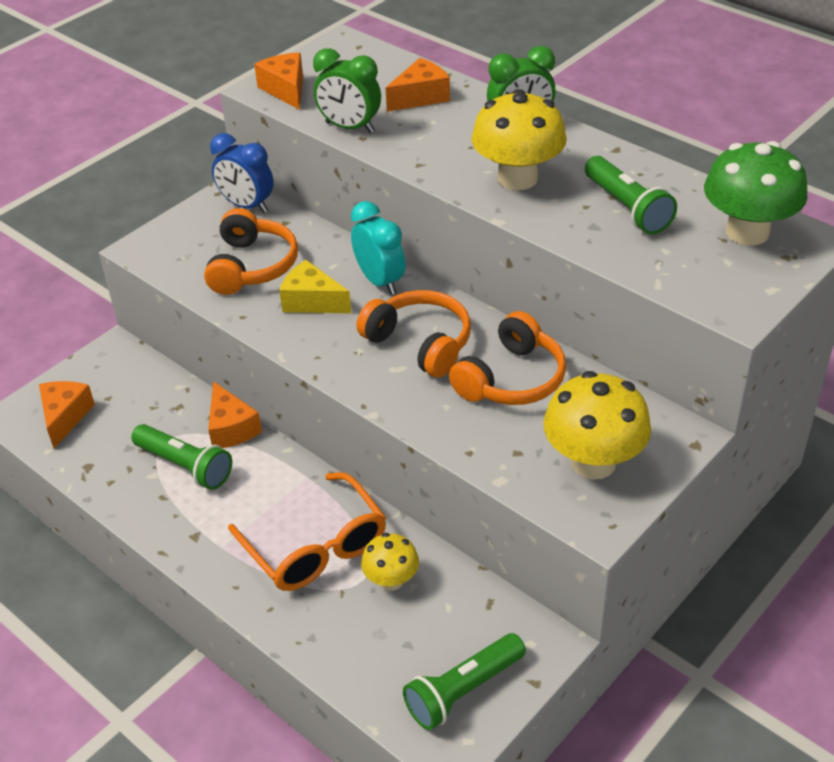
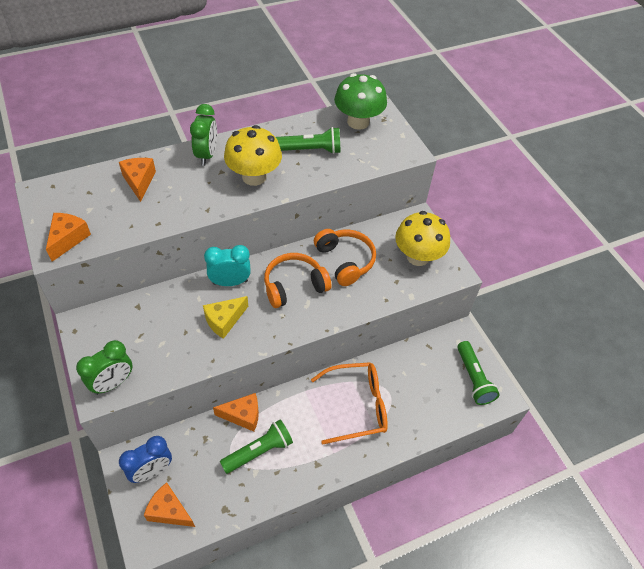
camera: 70 degrees left, 10 degrees up
orange headphones [204,208,298,295] -> none
blue clock [210,133,274,213] -> blue clock moved to [119,436,172,483]
orange cheese [254,53,303,110] -> orange cheese turned 105 degrees clockwise [46,213,91,262]
green clock [313,48,381,133] -> green clock moved to [76,340,132,395]
yellow mushroom [361,533,419,591] -> none

